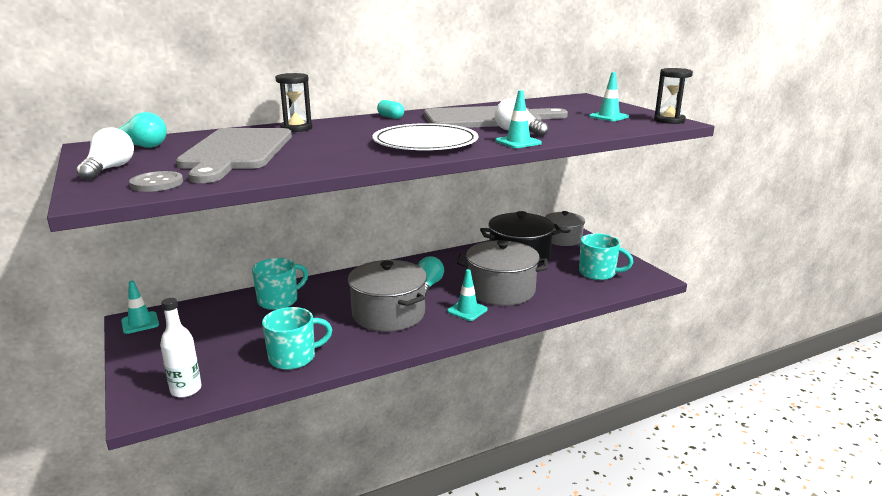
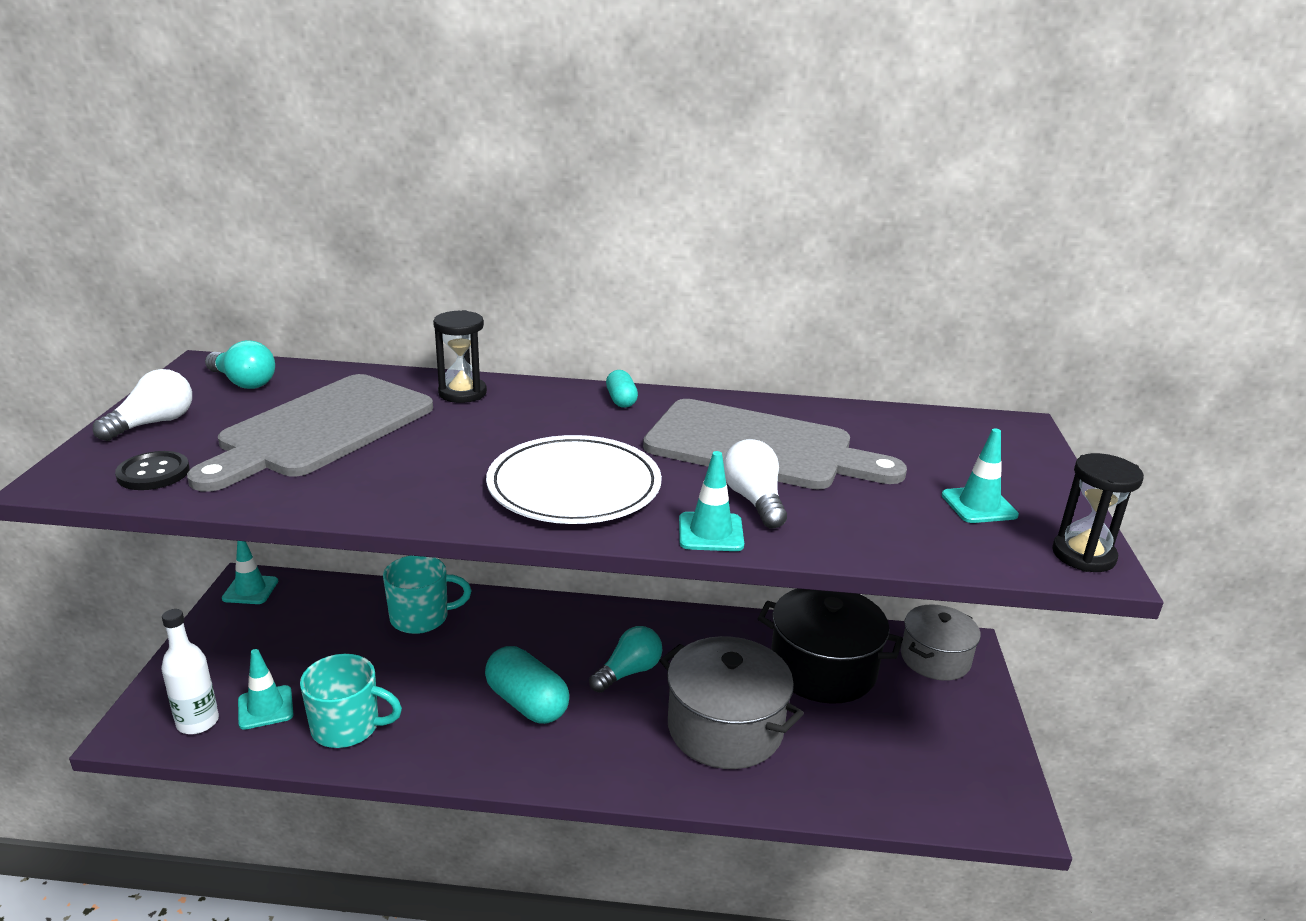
camera: 30 degrees right, 5 degrees up
grey button [129,171,183,192] -> black button [115,451,190,490]
grey pot [348,260,427,332] -> turquoise capsule [485,646,569,724]
turquoise traffic cone [447,269,488,321] -> turquoise traffic cone moved to [238,649,294,730]
turquoise mug [579,233,633,280] -> none

